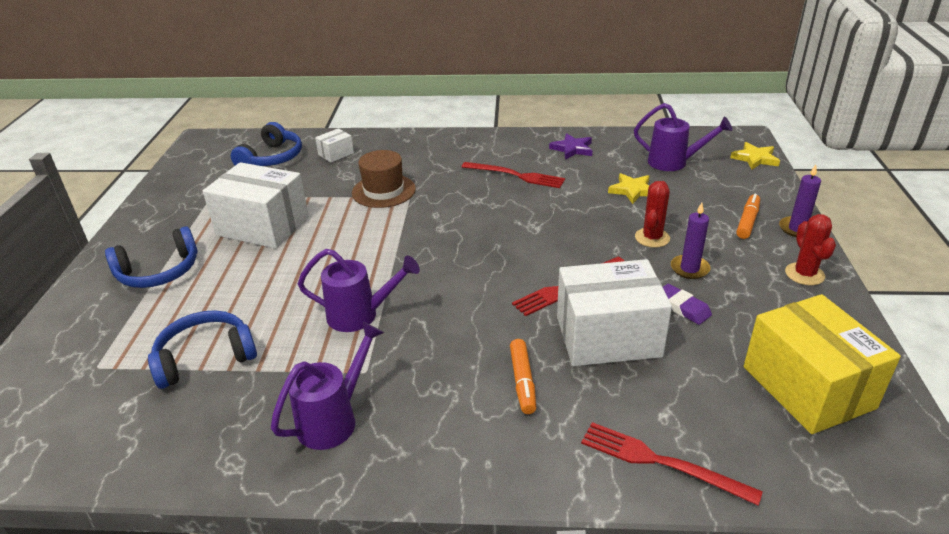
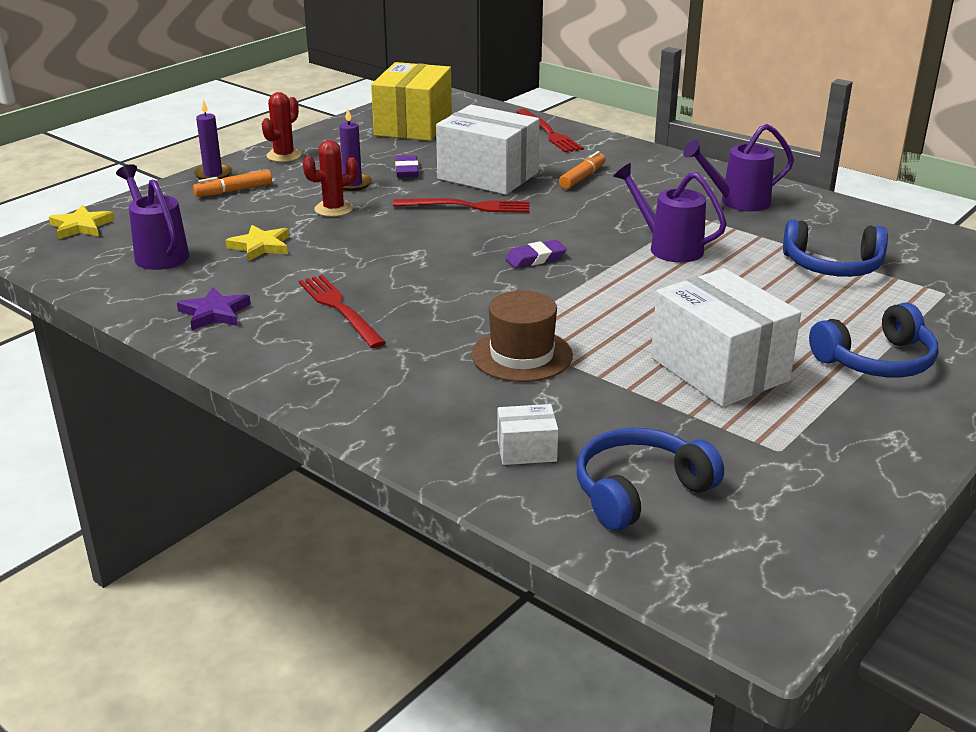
camera: 145 degrees left, 5 degrees down
blue headphones [105,226,197,288] -> blue headphones turned 150 degrees clockwise [809,303,939,377]
none -> purple eraser [505,240,567,268]

